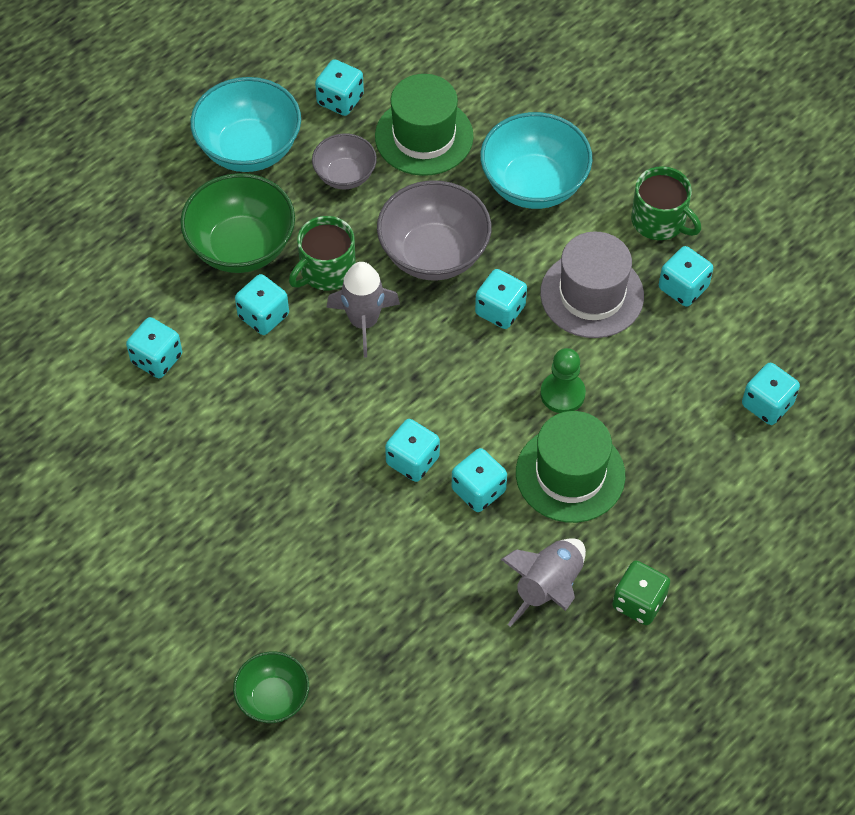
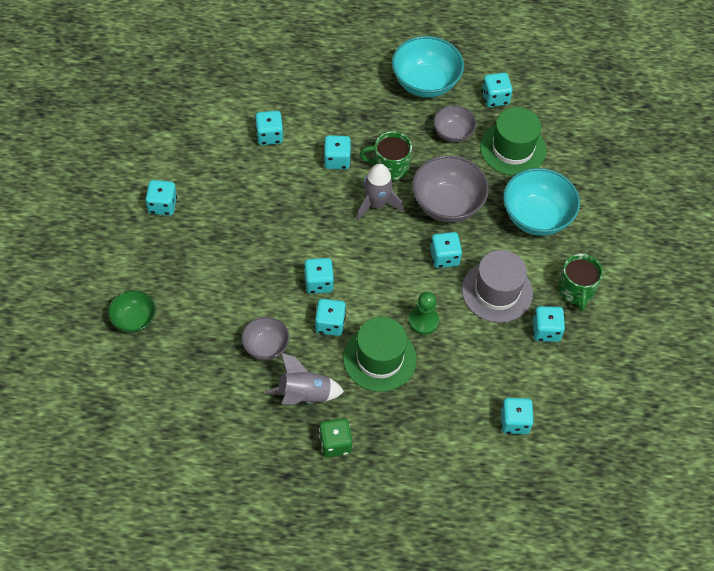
camera: 45 degrees right, 0 degrees up
green bowl [180,173,295,273] -> none
none -> turquoise dice [145,180,177,216]
none -> grey bowl [241,317,289,360]

